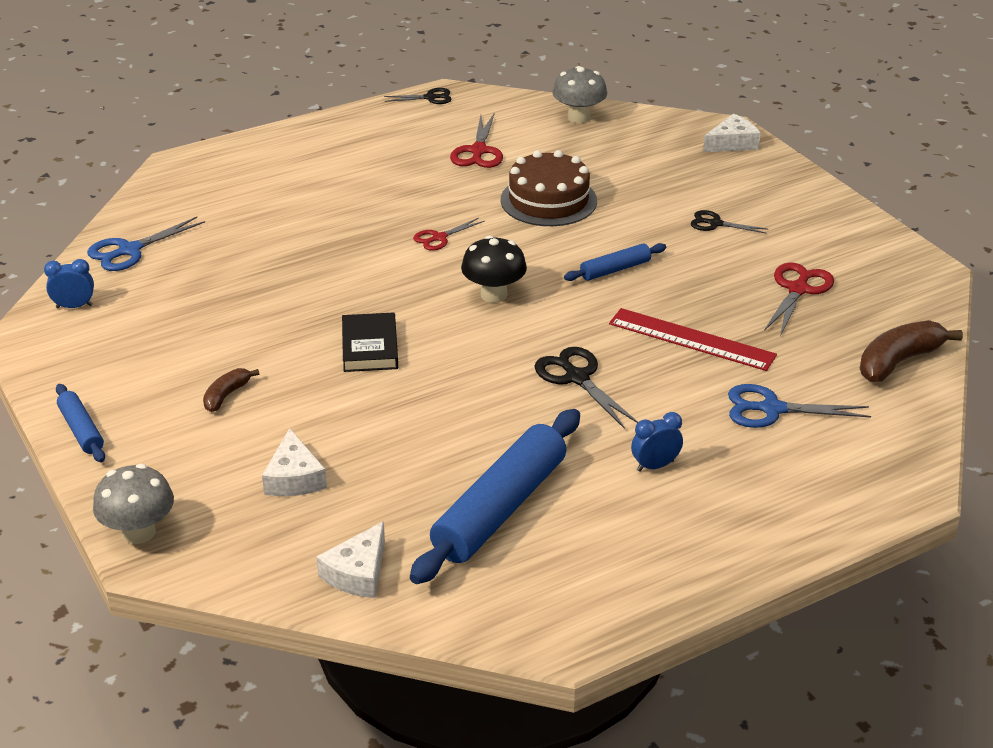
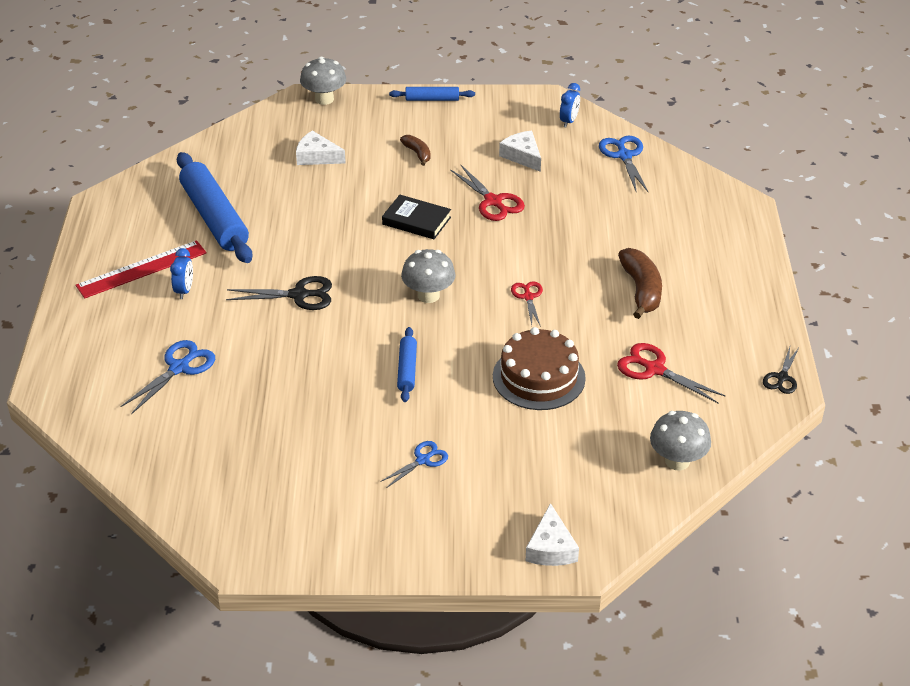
camera: 120 degrees right, 5 degrees up
white cheese [316,521,385,598] -> white cheese moved to [499,131,541,172]
black mushroom [461,236,527,303] -> grey mushroom [401,249,456,303]
red ruler [609,308,777,371] -> red ruler moved to [76,240,207,299]
black scissors [691,210,769,234] -> blue scissors [380,441,448,488]
red scissors [764,263,834,336] -> red scissors moved to [450,164,525,221]
brown banana [860,320,963,382] -> brown banana moved to [618,248,662,319]

